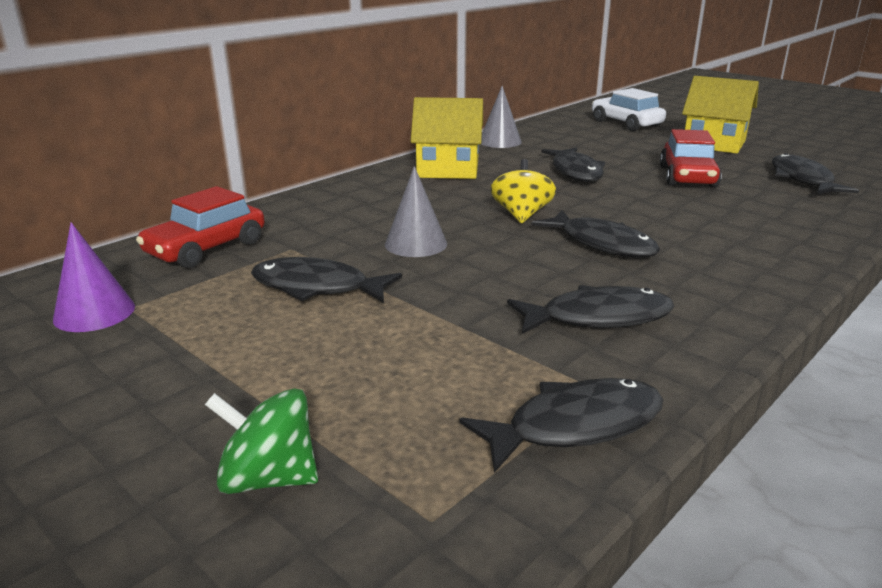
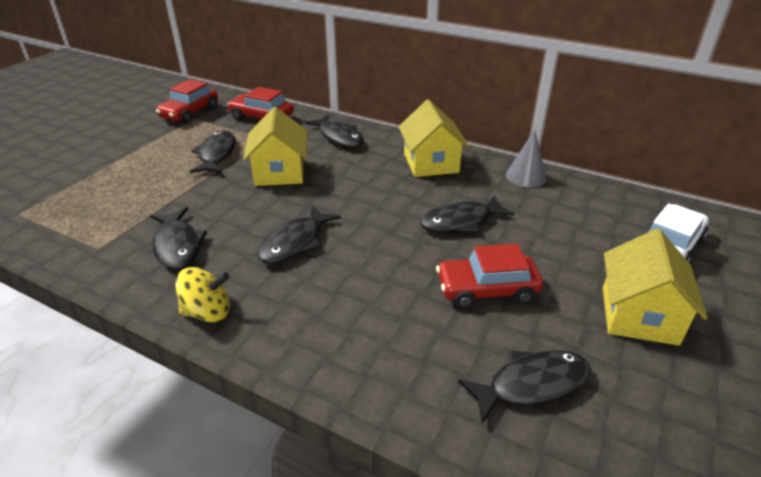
camera: 75 degrees right, 10 degrees up
purple cone [53,222,135,332] -> red car [156,79,218,124]
green spinning top [205,388,318,494] -> none
grey cone [385,166,447,257] -> yellow house [243,107,307,186]
black fish [459,378,663,473] -> black fish moved to [305,115,364,148]
yellow spinning top [490,159,556,223] -> yellow spinning top moved to [175,267,230,322]

